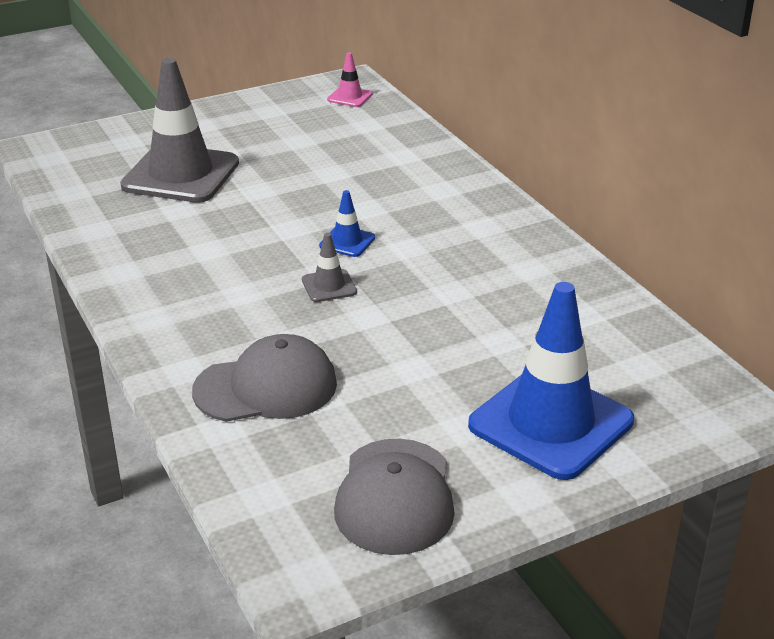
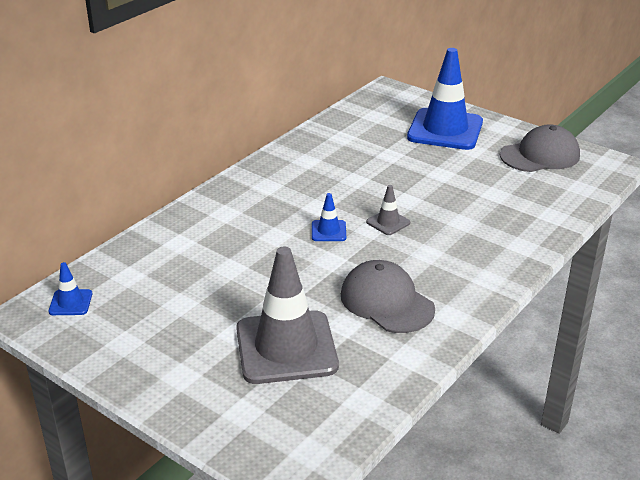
camera: 115 degrees left, 0 degrees up
grey cap [192,334,337,422] -> grey cap moved to [341,260,435,333]
pink traffic cone [327,52,372,107] -> blue traffic cone [49,262,92,315]

